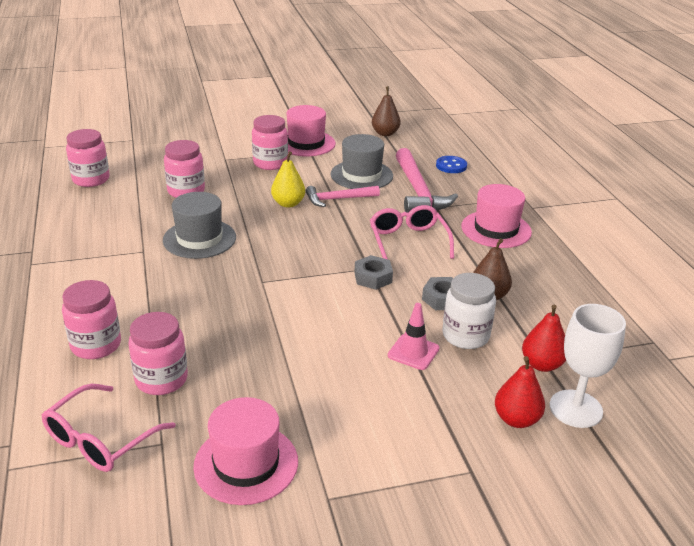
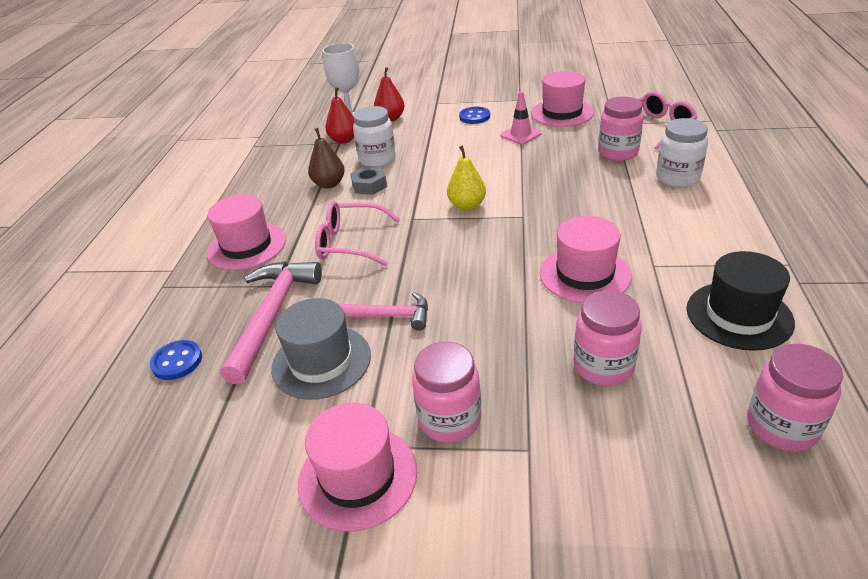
camera: 155 degrees left, 5 degrees up
pink jar [62,280,121,359] -> white jar [656,118,708,187]
grey hat [163,192,236,259] -> pink hat [540,216,632,303]
yellow pear [271,151,305,208] -> yellow pear moved to [447,145,486,211]
grey nut [354,255,393,290] -> none
pink glasses [370,205,454,259] -> pink glasses turned 90 degrees clockwise [315,201,401,266]
brown pear [372,86,401,136] -> none
pink traffic cone [388,303,440,370] -> pink traffic cone moved to [501,91,542,144]
none -> blue button [459,107,490,124]
none -> black hat [687,251,795,351]

